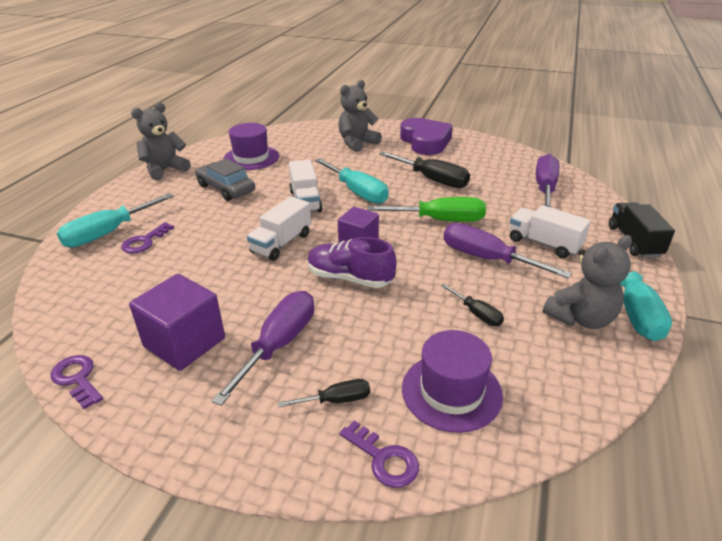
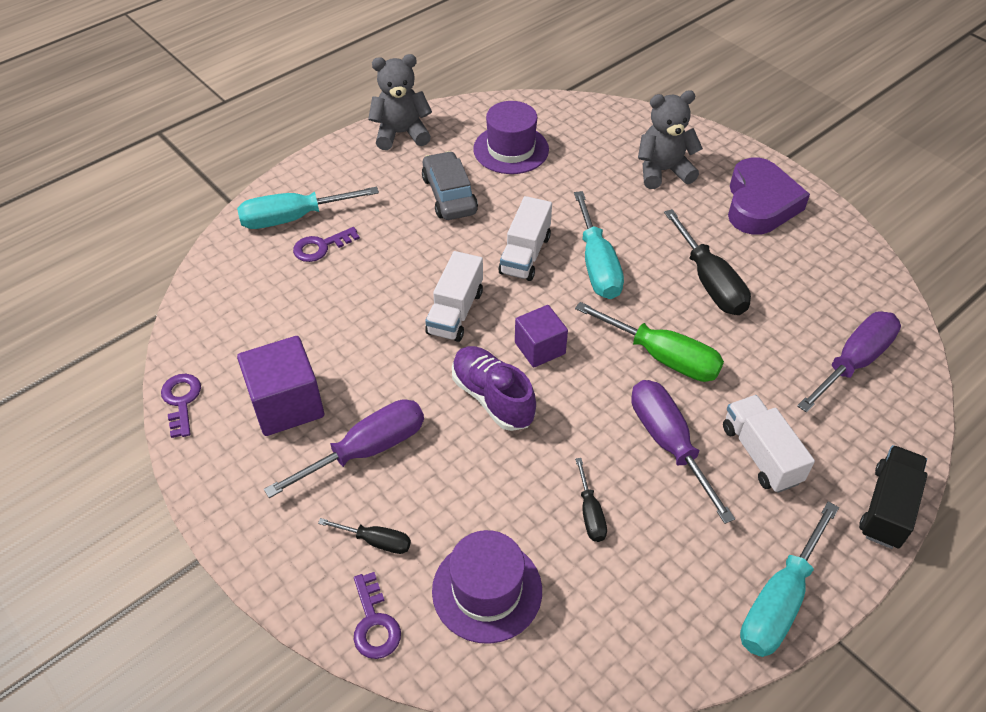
camera: 30 degrees right, 15 degrees up
white truck [247,196,311,261] -> white truck turned 45 degrees counterclockwise [425,251,483,342]
grey teddy bear [543,235,632,329] -> none

